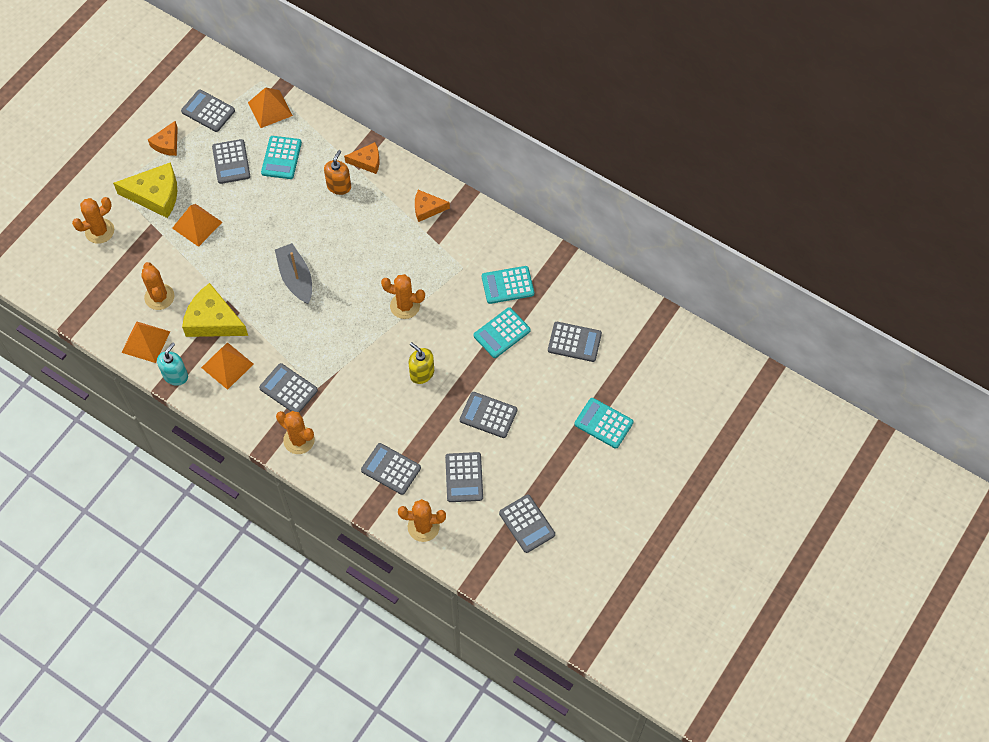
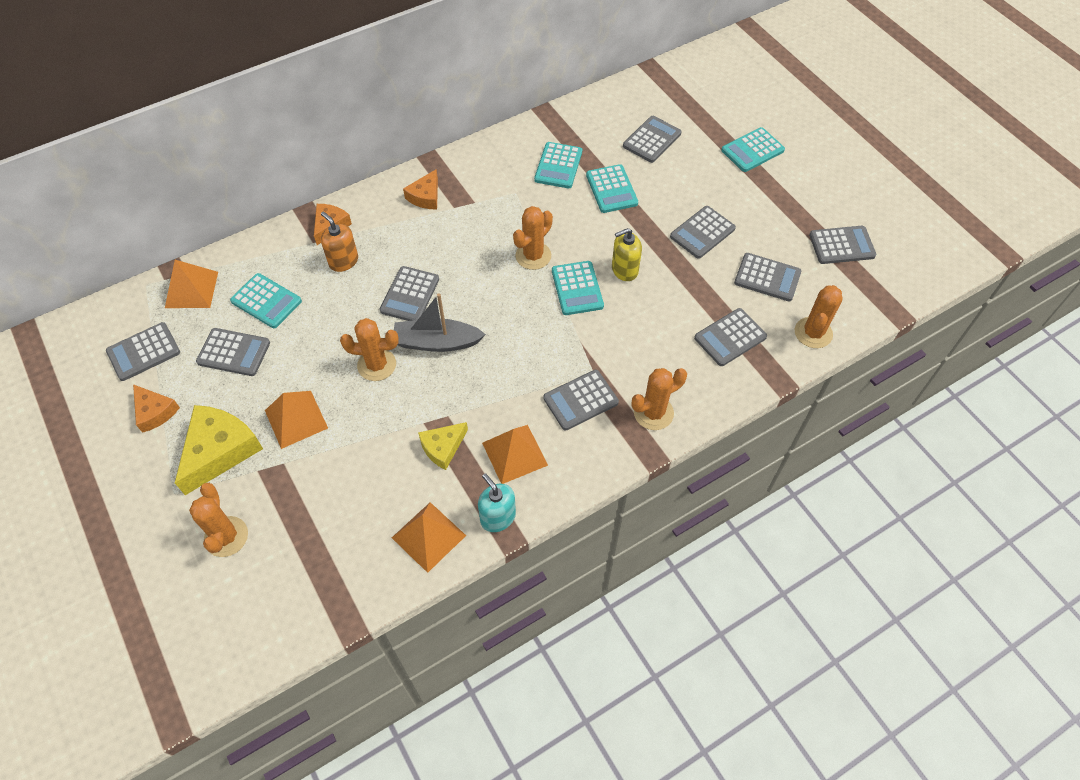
camera: 65 degrees left, 5 degrees down
orange cactus [141,262,174,310] -> orange cactus moved to [340,318,399,381]
yellow cheese [182,283,248,337] -> yellow cheese [418,422,468,470], size x0.58
none -> grey calculator [380,266,439,321]
none -> turquoise calculator [552,261,604,315]

